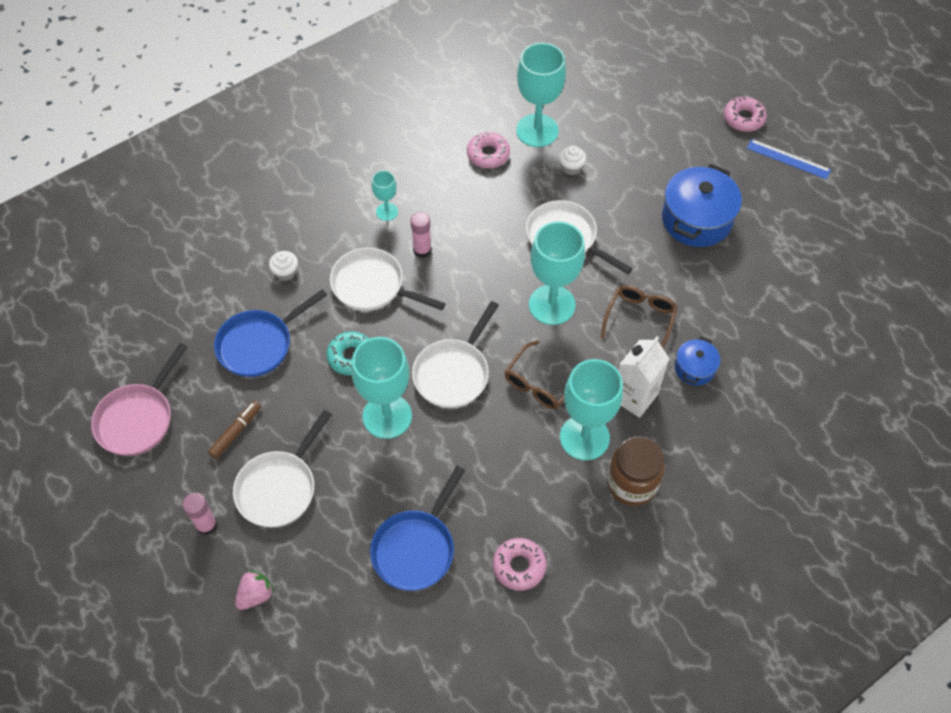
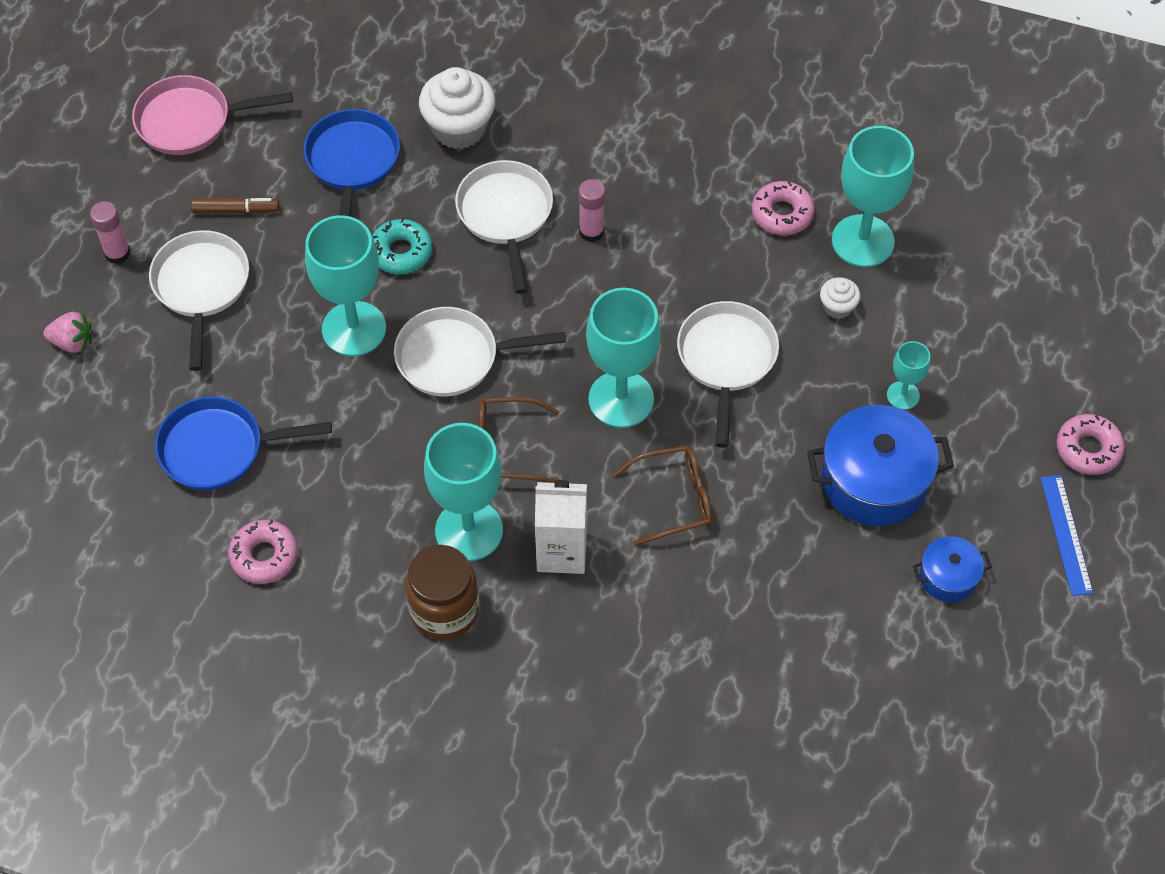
camera: 55 degrees right, 0 degrees up
blue pan [214,289,327,377] -> blue pan turned 75 degrees clockwise [304,109,400,217]
white pan [233,410,332,527] -> white pan turned 90 degrees clockwise [149,230,249,371]
white cupcake [269,251,298,281] -> white cupcake [419,67,495,149], size x1.99
turquoise goblet [372,170,398,221] -> turquoise goblet moved to [887,341,930,410]
blue pot [675,336,720,386] -> blue pot moved to [913,536,992,602]

